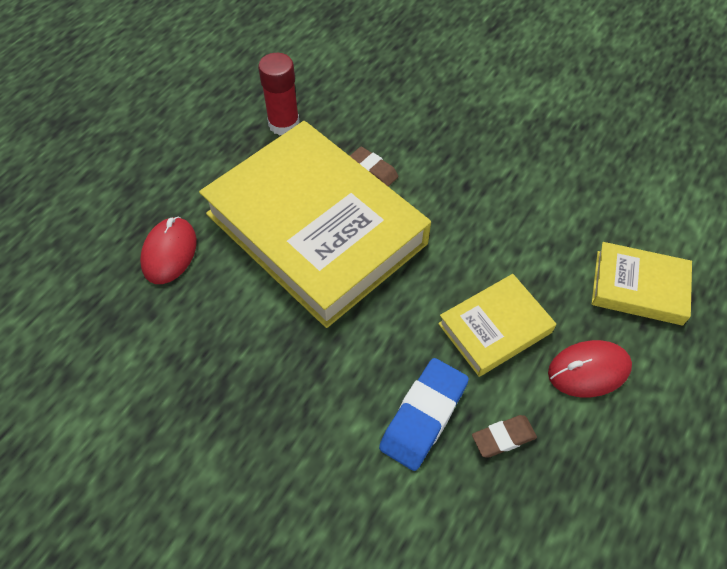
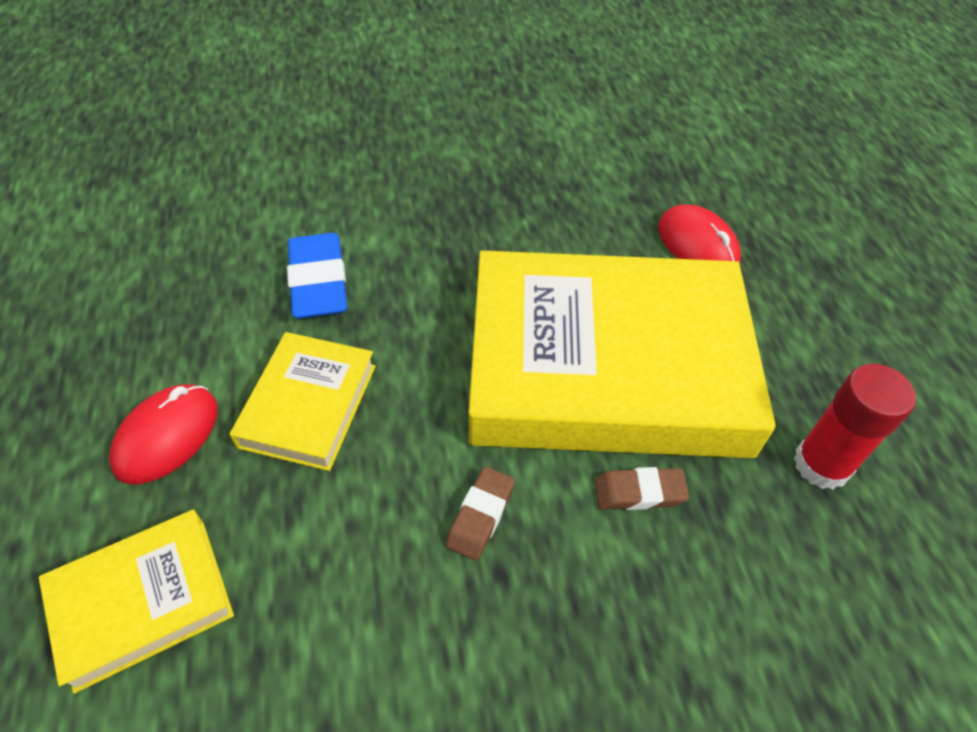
camera: 135 degrees right, 5 degrees down
brown eraser [472,415,537,457] -> brown eraser moved to [446,467,515,561]

